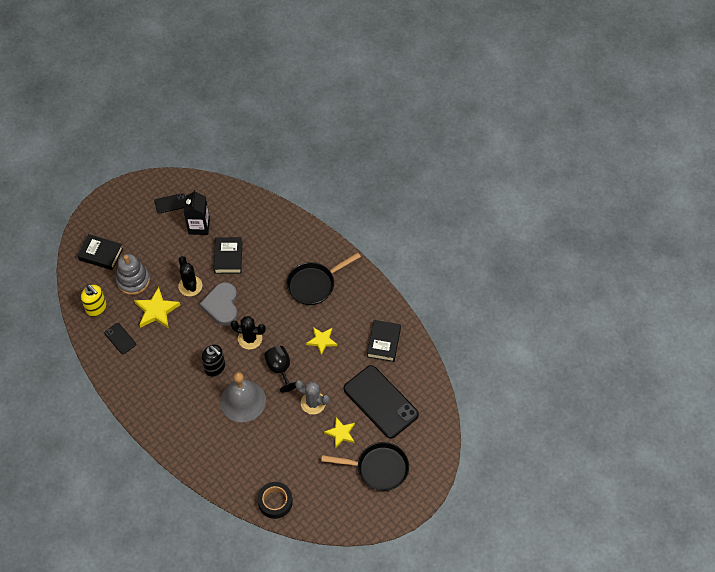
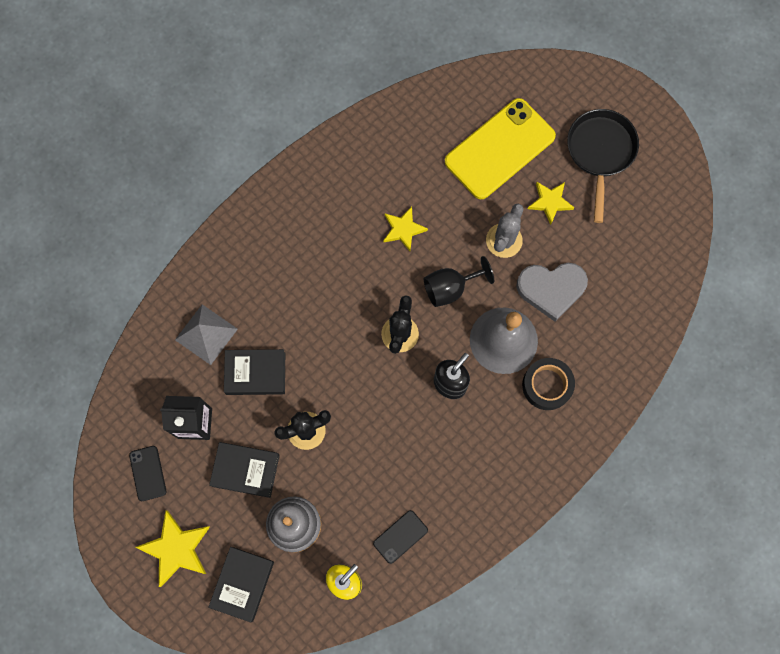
camera: 90 degrees left, 15 degrees up
yellow star [134,287,180,329] -> yellow star moved to [136,510,210,587]
grey heart [200,282,238,326] -> grey heart moved to [516,263,588,322]
black tape [257,482,293,519] -> black tape moved to [522,358,575,410]
black pan [287,252,361,305] -> none
black phone [344,365,419,439] -> yellow phone [445,98,556,199]
black book [367,320,401,362] -> black book moved to [209,442,280,498]
none -> grey pyramid [175,304,238,365]

